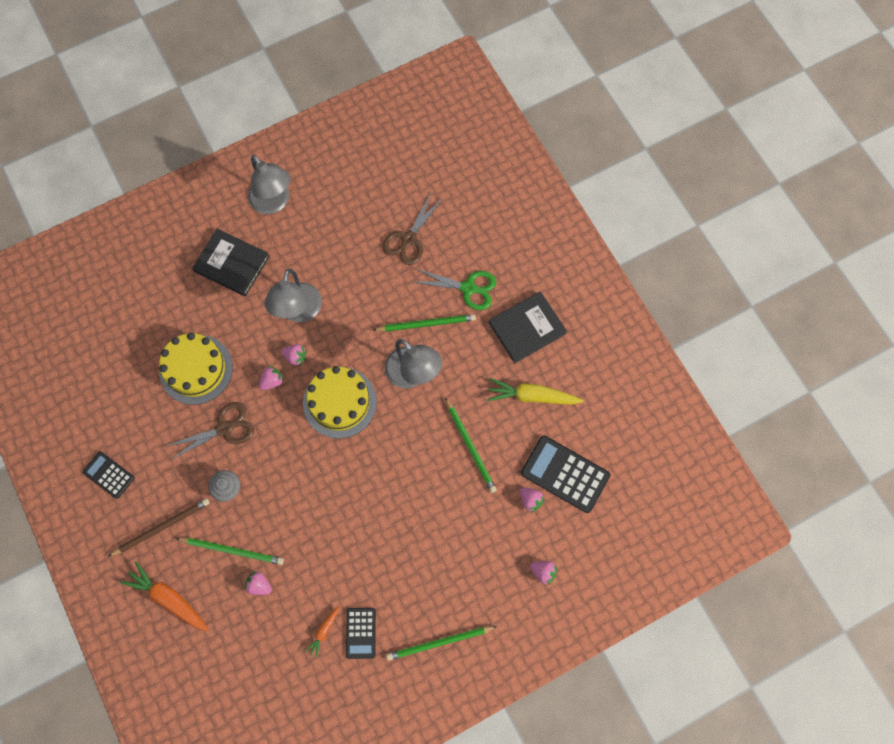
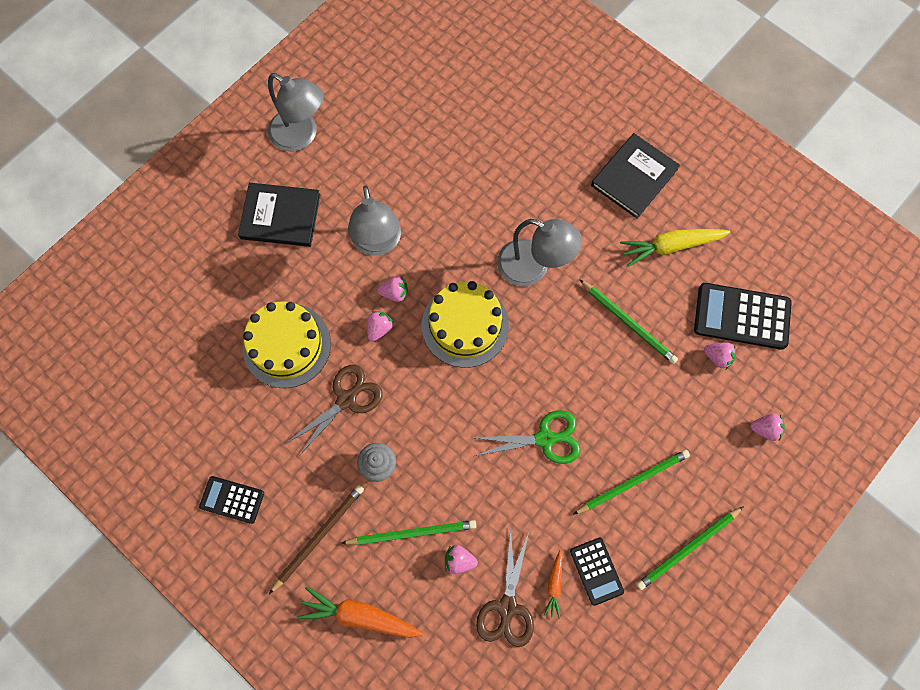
camera: 20 degrees left, 0 degrees up
green pencil [373,314,476,332] -> green pencil moved to [573,450,690,515]
brown scissors [382,193,443,265] -> brown scissors moved to [476,528,534,647]
green scissors [414,269,496,310] -> green scissors moved to [474,410,581,464]

